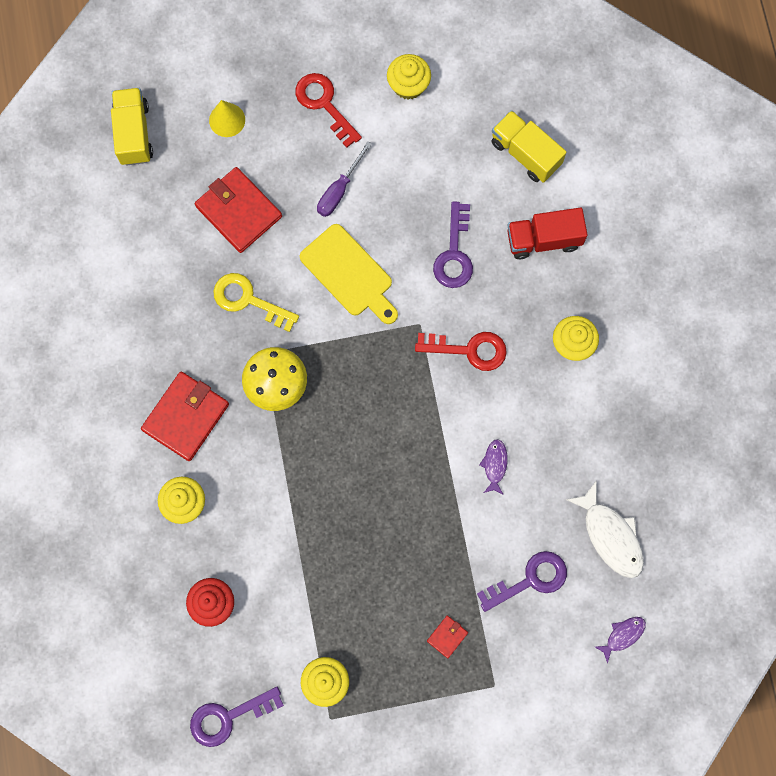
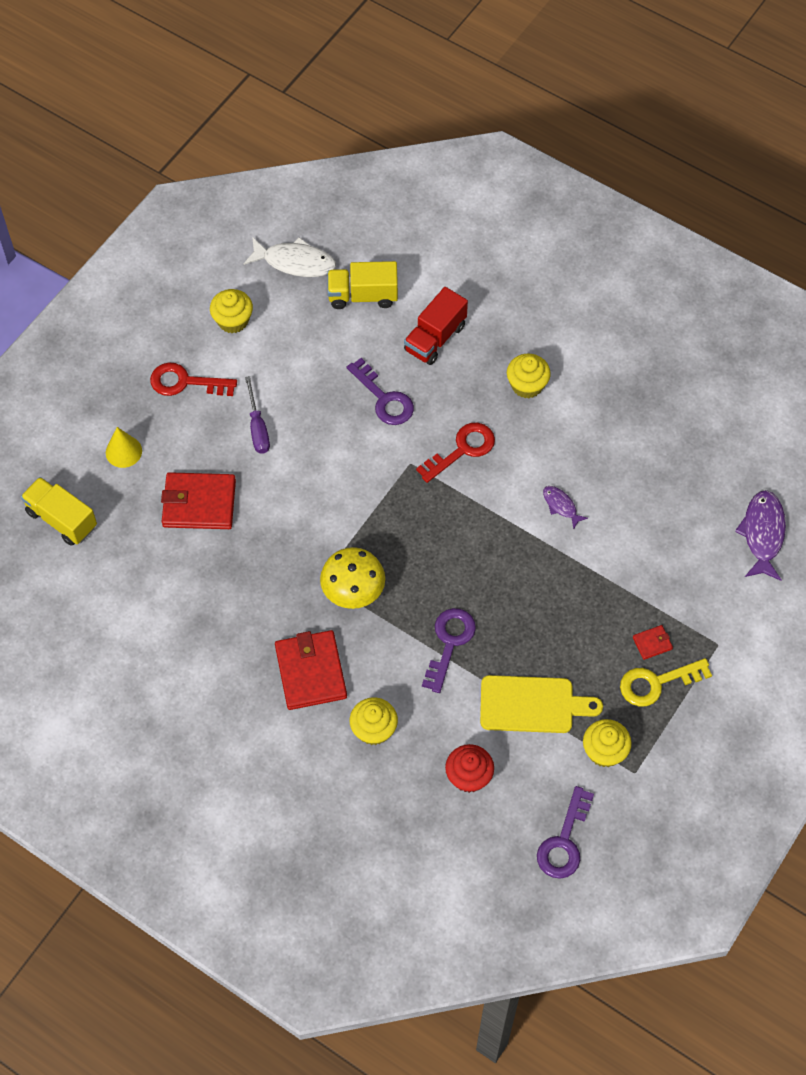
camera: 45 degrees left, 15 degrees down
yellow key [213,273,299,332] -> yellow key moved to [620,658,712,706]
yellow cutting board [300,224,398,324] -> yellow cutting board moved to [480,675,603,733]
red wallet [427,616,468,658] -> red wallet turned 75 degrees clockwise [633,625,673,660]
purple key [477,551,567,612] -> purple key moved to [422,608,476,693]
white fish [566,480,644,578] -> white fish moved to [244,237,336,277]
purple fish [595,617,646,663] -> purple fish [735,490,786,581], size x1.83

